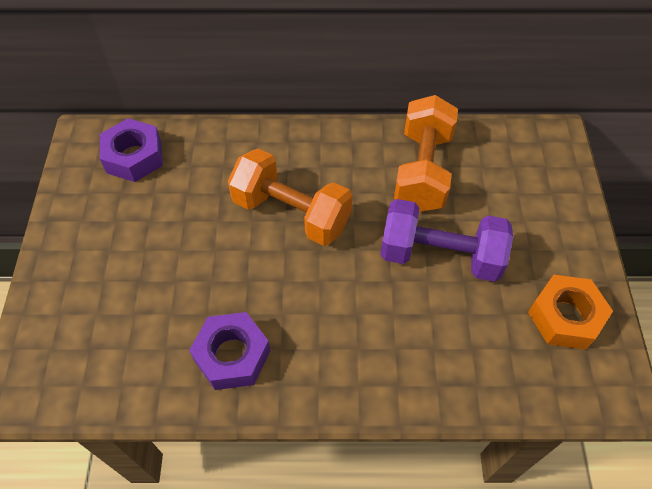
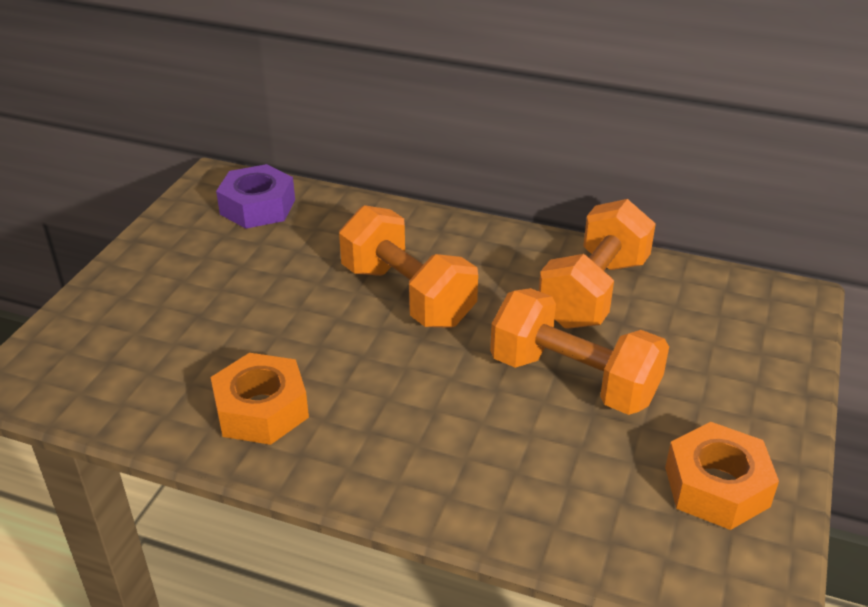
camera: 20 degrees right, 20 degrees down
purple nut [189,312,270,390] -> orange nut [210,353,309,445]
purple dumbbell [380,199,513,282] -> orange dumbbell [490,288,669,415]

